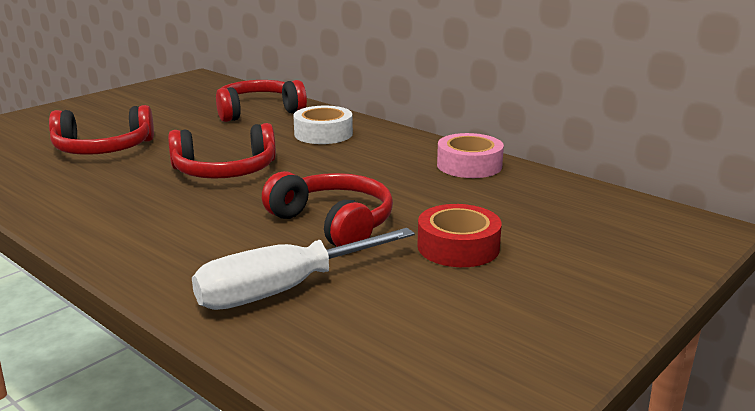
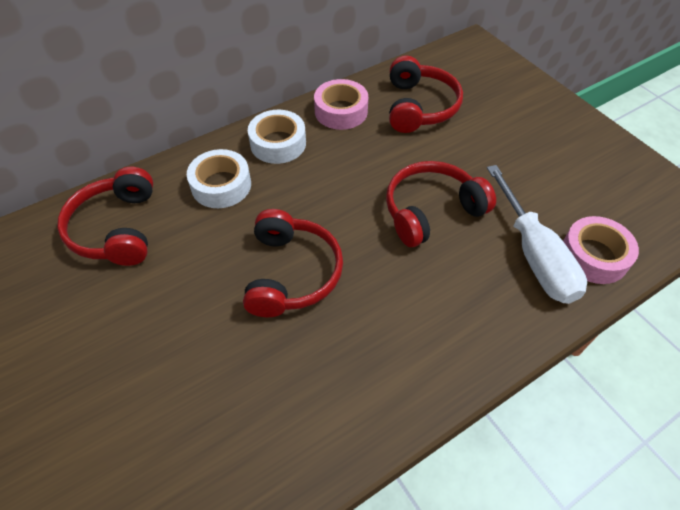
camera: 75 degrees left, 30 degrees up
red headphones [49,105,154,155] -> red headphones moved to [389,56,463,133]
red tape [418,204,502,267] -> none
none -> white tape [248,110,306,164]
none -> pink tape [563,216,639,284]

